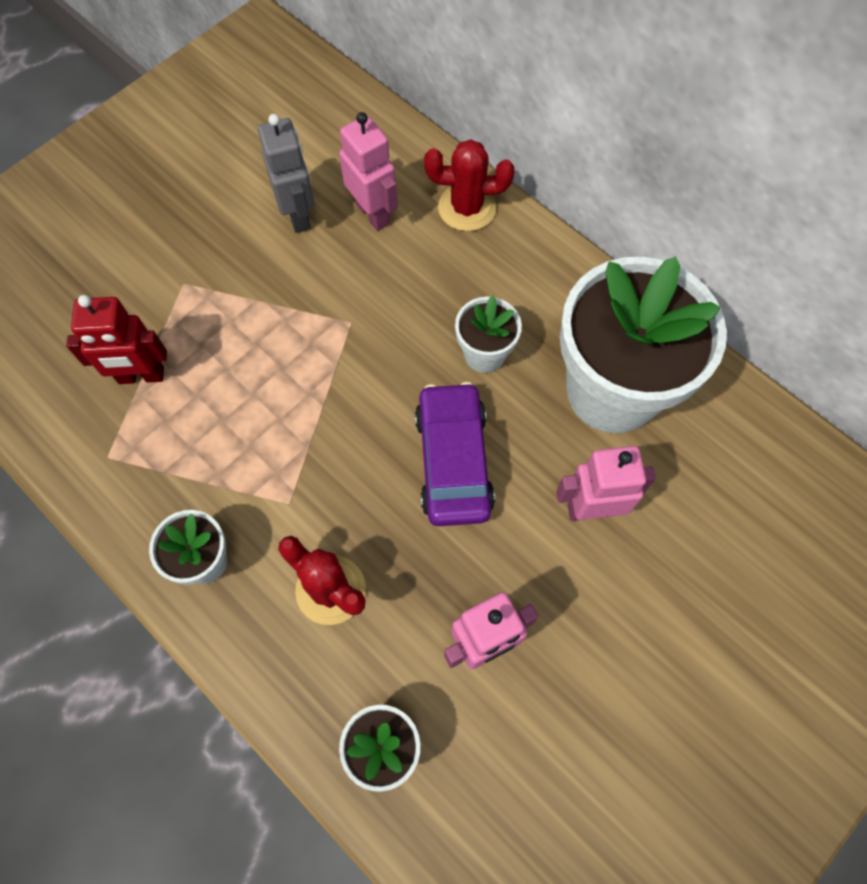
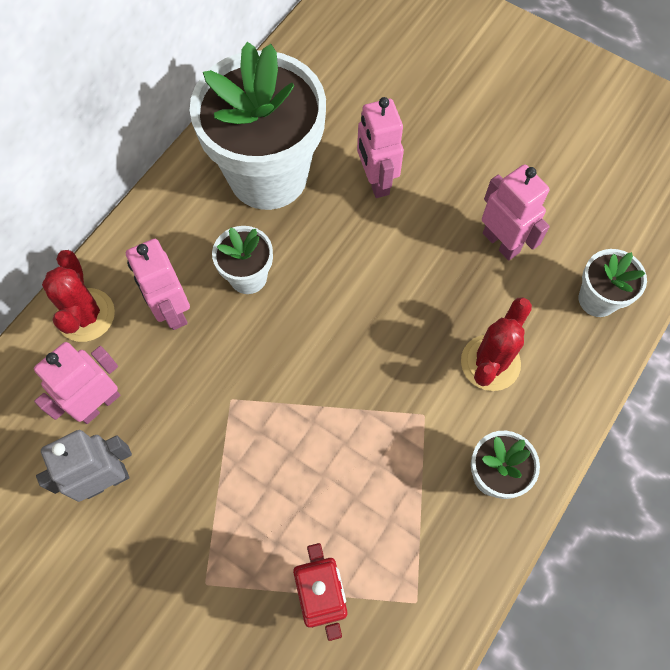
camera: 100 degrees left, 0 degrees up
purple car [415,382,495,526] -> none
none -> pink robot [126,239,190,330]

